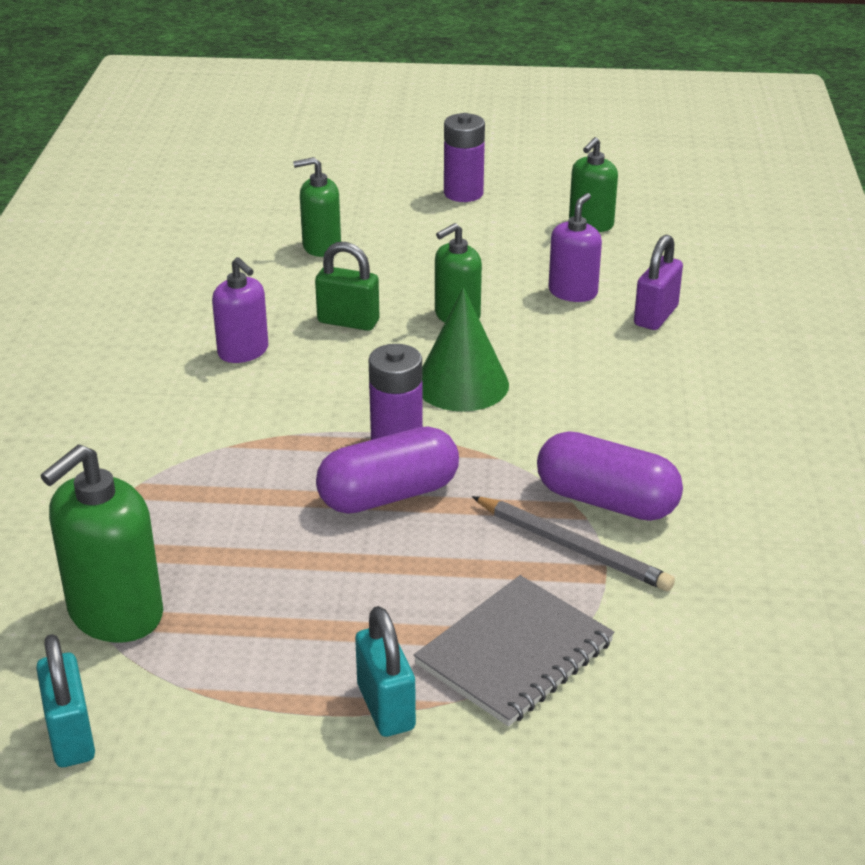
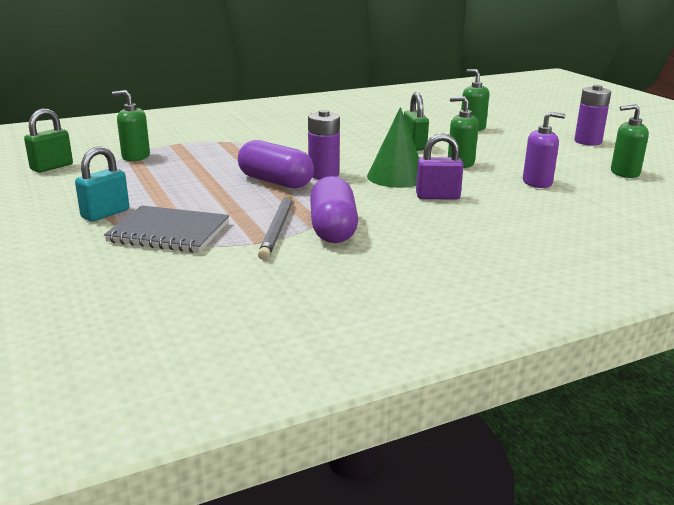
camera: 60 degrees right, 10 degrees down
turquoise padlock [36,634,95,767] -> green padlock [24,109,73,173]
green soap dispenser [40,444,163,642] -> green soap dispenser [112,90,150,161], size x0.64
purple soap dispenser [212,257,268,363] -> none
purple padlock [634,234,683,330] -> purple padlock moved to [416,133,464,199]

